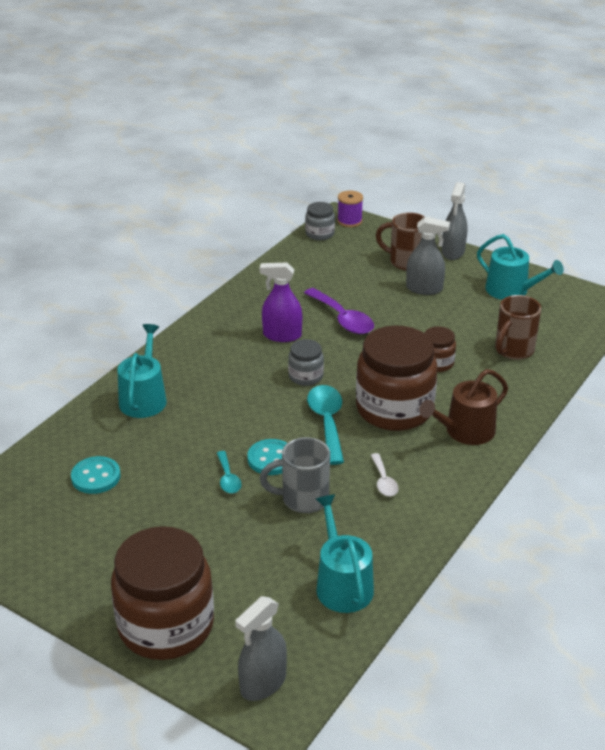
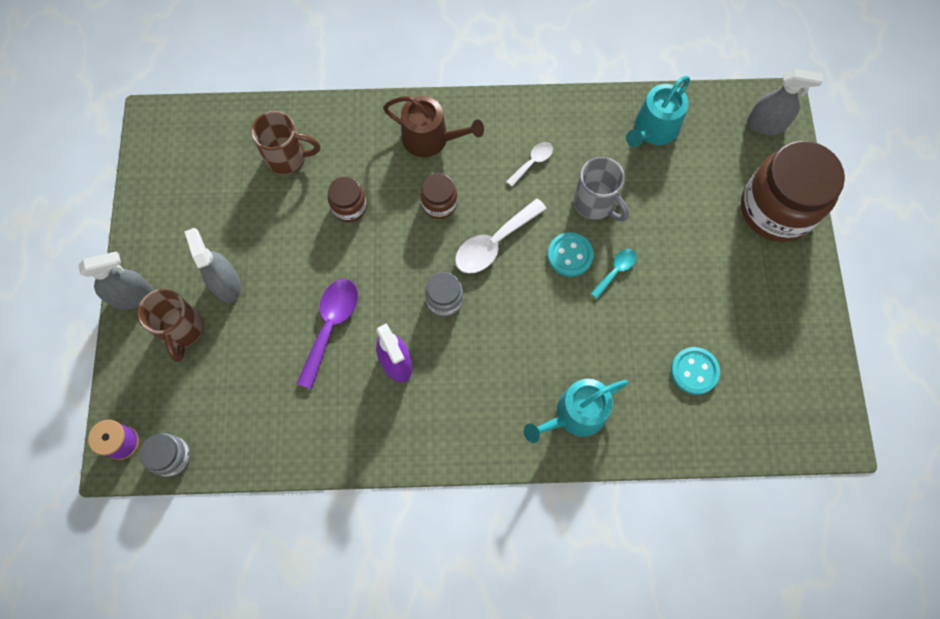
camera: 125 degrees left, 35 degrees up
turquoise spoon [307,385,344,465] -> white spoon [455,198,547,273]
brown jar [356,325,438,431] -> brown jar [420,174,457,219], size x0.47
turquoise watering can [477,234,564,300] -> none

